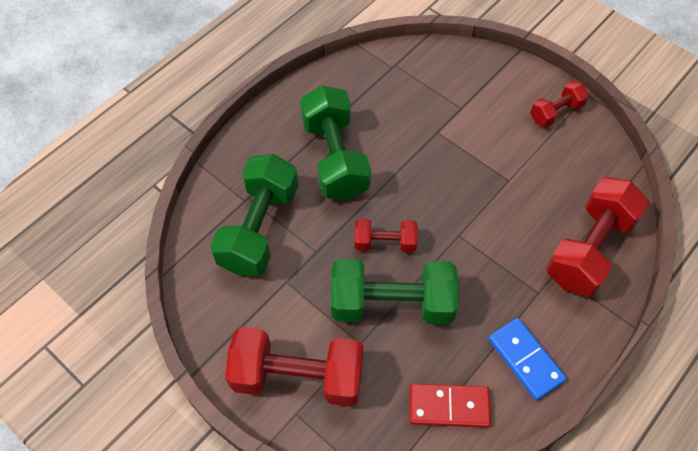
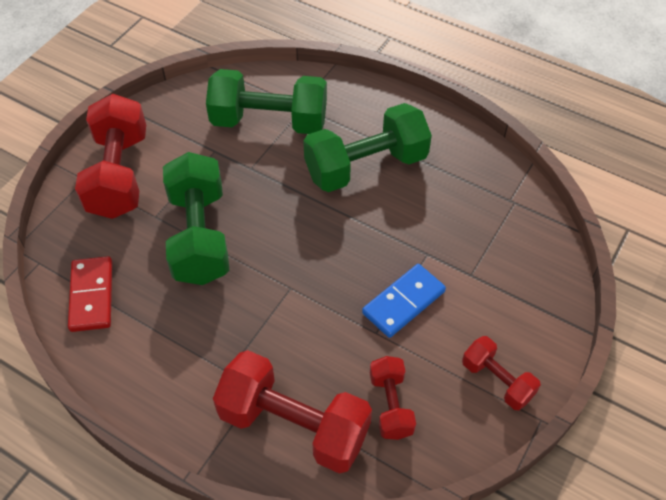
camera: 80 degrees right, 5 degrees down
red dumbbell [355,219,418,252] -> red dumbbell moved to [370,356,416,440]
blue domino [488,318,567,400] -> blue domino moved to [362,264,446,338]

